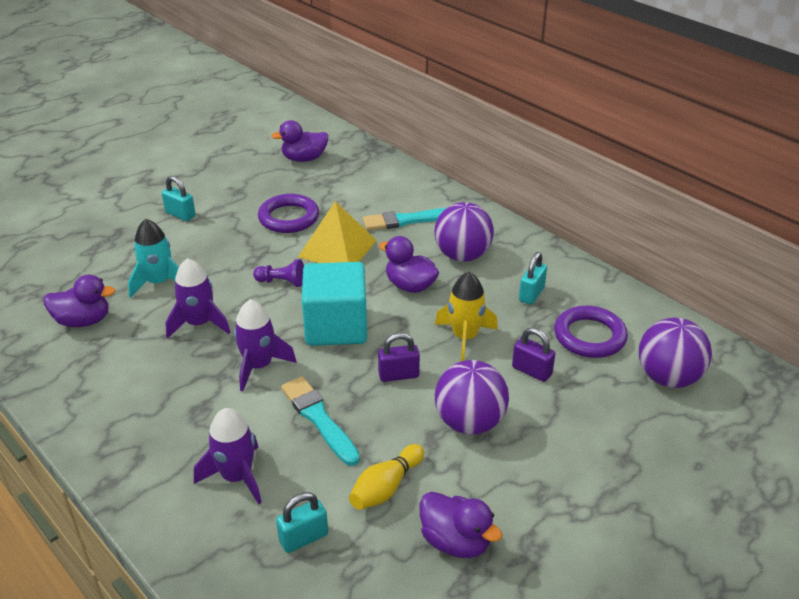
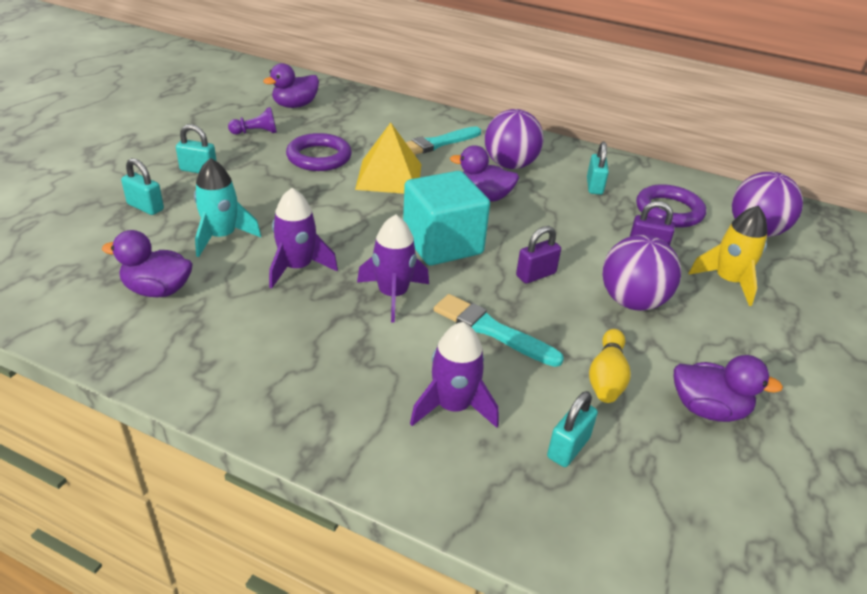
camera: 25 degrees left, 0 degrees up
purple duck [43,275,115,327] -> purple duck turned 150 degrees counterclockwise [102,230,193,297]
purple pawn [253,259,304,287] -> purple pawn moved to [228,107,277,135]
yellow rocket [435,272,498,361] -> yellow rocket moved to [689,205,768,306]
none -> turquoise padlock [121,158,164,215]

